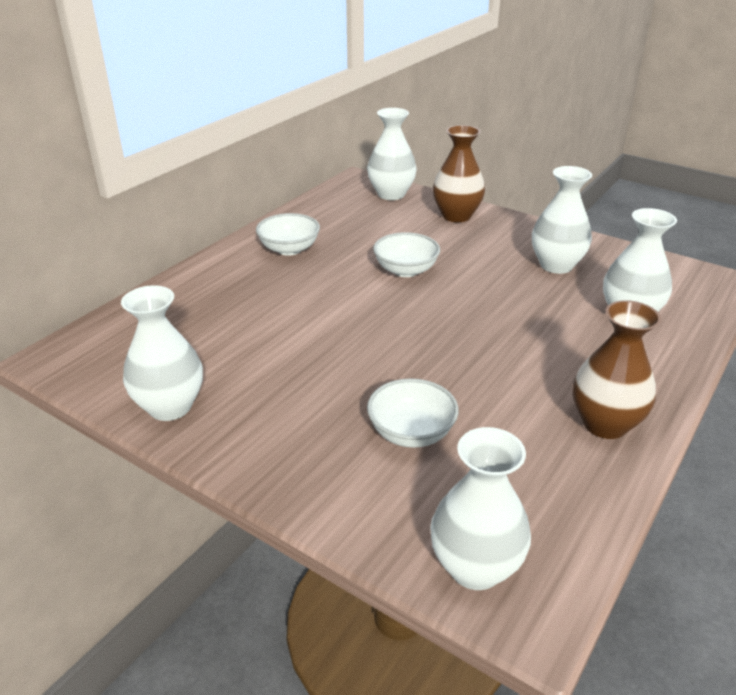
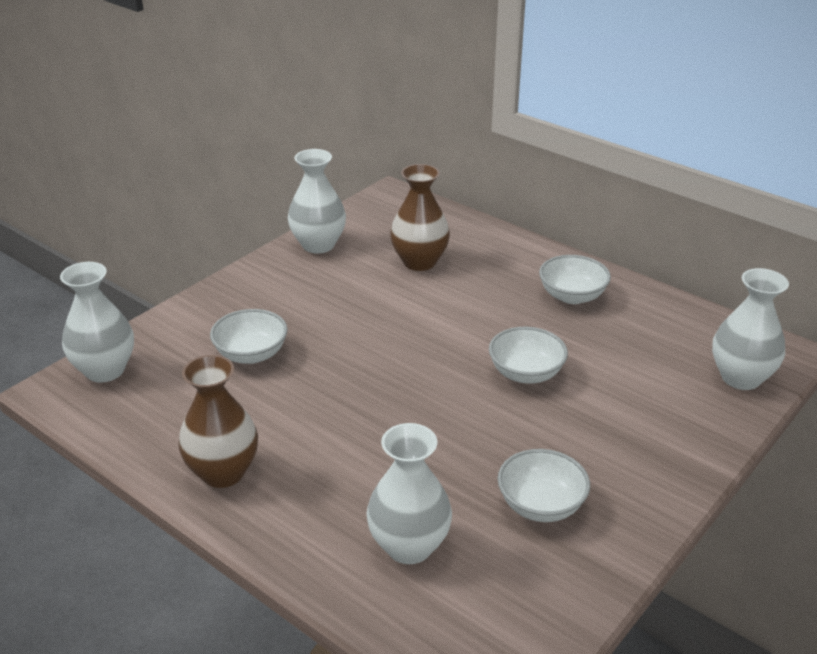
camera: 95 degrees right, 0 degrees up
brown vase [433,125,485,222] -> brown vase moved to [390,164,450,271]
white vase [532,166,592,274] -> white bowl [498,449,590,522]

